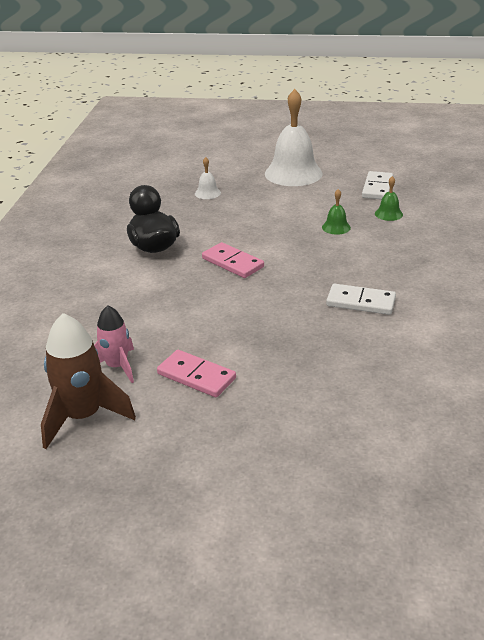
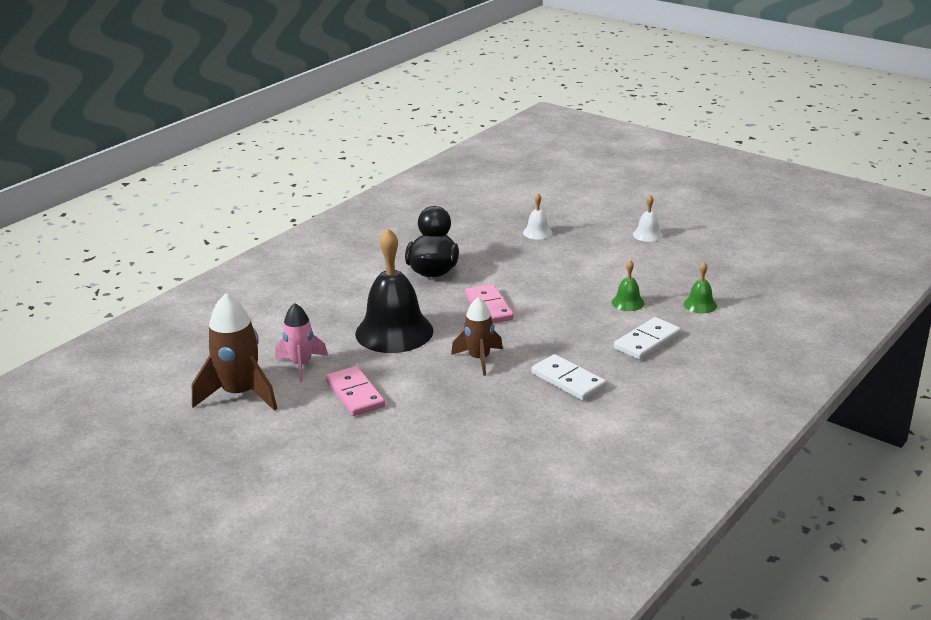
camera: 30 degrees right, 5 degrees down
white bell [265,89,323,186] -> white bell [633,195,663,242], size x0.43
white domino [362,171,393,200] -> white domino moved to [614,317,681,360]
none -> black bell [355,228,433,353]
none -> brown rocket [451,297,503,376]

